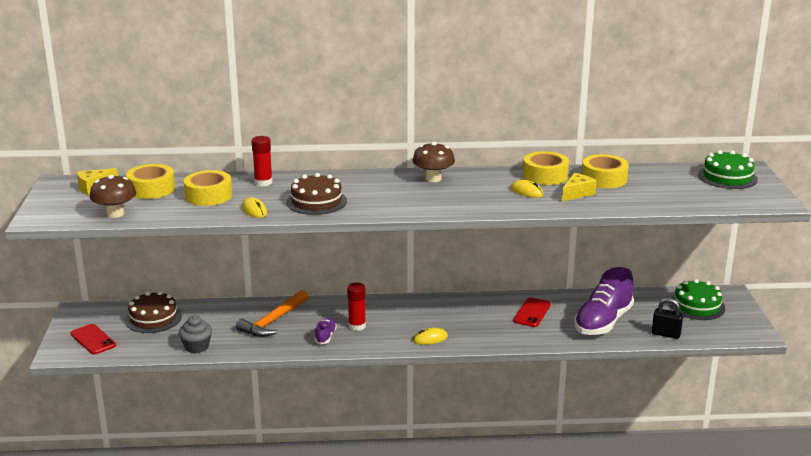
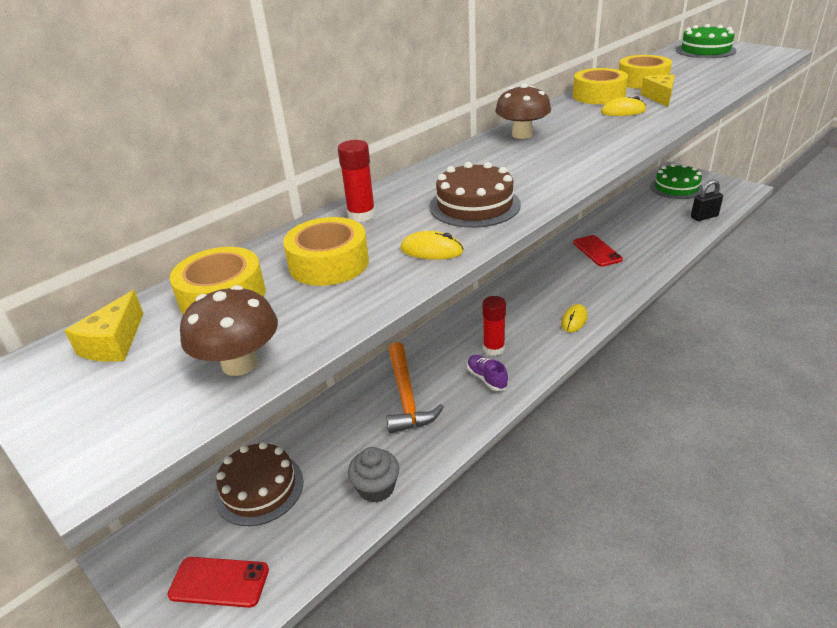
camera: 40 degrees left, 10 degrees up
purple shoe [574,267,634,335] -> none

